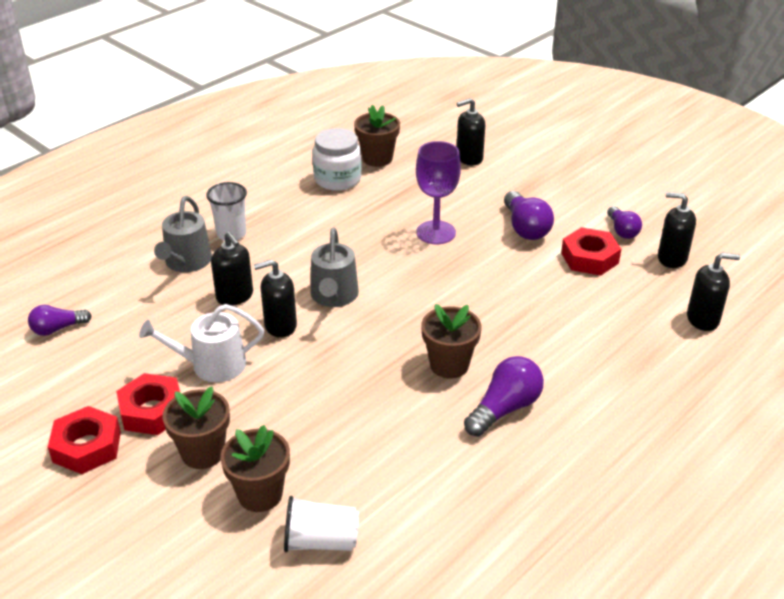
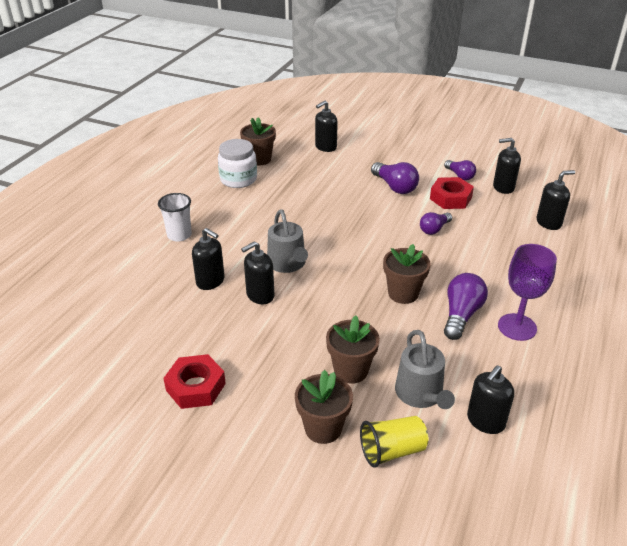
camera: 20 degrees left, 0 degrees up
purple light bulb [28,305,92,336] -> purple light bulb moved to [420,212,452,235]
red nut [48,406,121,474] -> none
white watering can [139,304,264,382] -> none
grey watering can [154,196,212,272] -> grey watering can moved to [395,330,455,409]
brown flower pot [163,387,230,469] -> brown flower pot moved to [326,315,380,384]
white cup [284,496,359,552] -> yellow cup [360,416,428,468]
purple goblet [416,141,461,244] -> purple goblet moved to [498,244,557,341]
none -> black soap dispenser [467,365,514,434]

